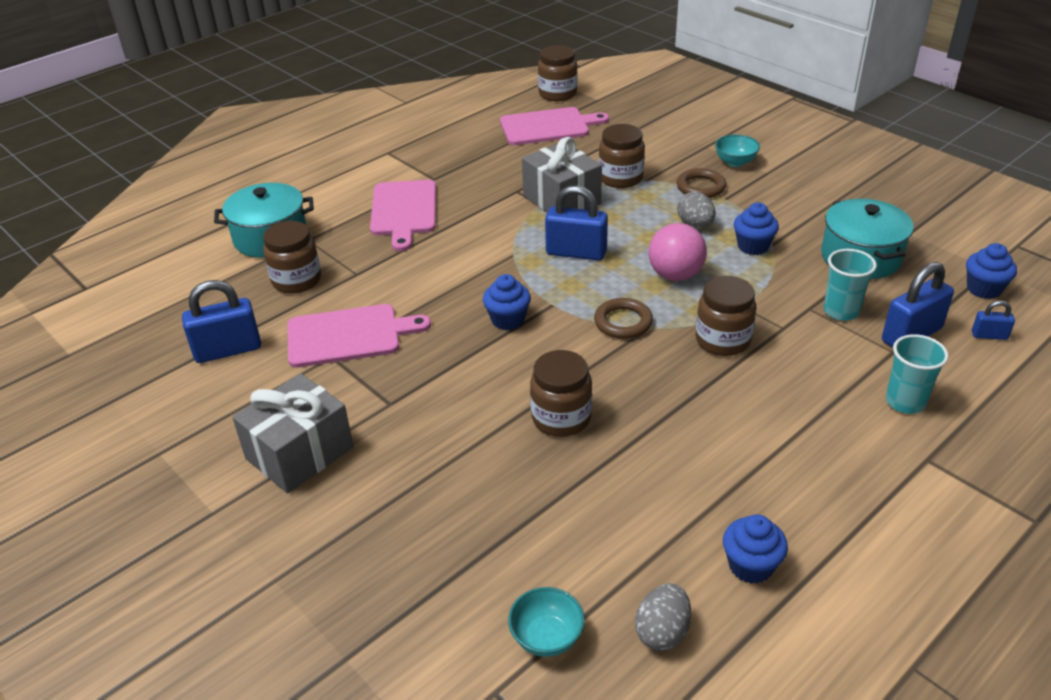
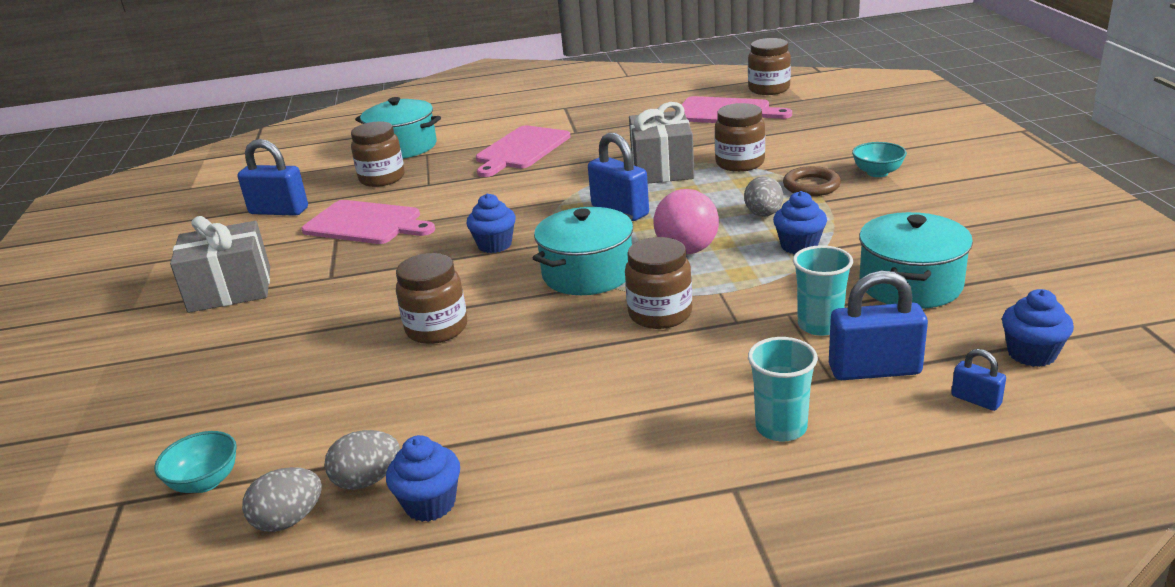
camera: 35 degrees right, 10 degrees down
brown ring [594,298,653,339] -> turquoise pot [533,207,633,295]
none -> grey egg [324,430,400,490]

